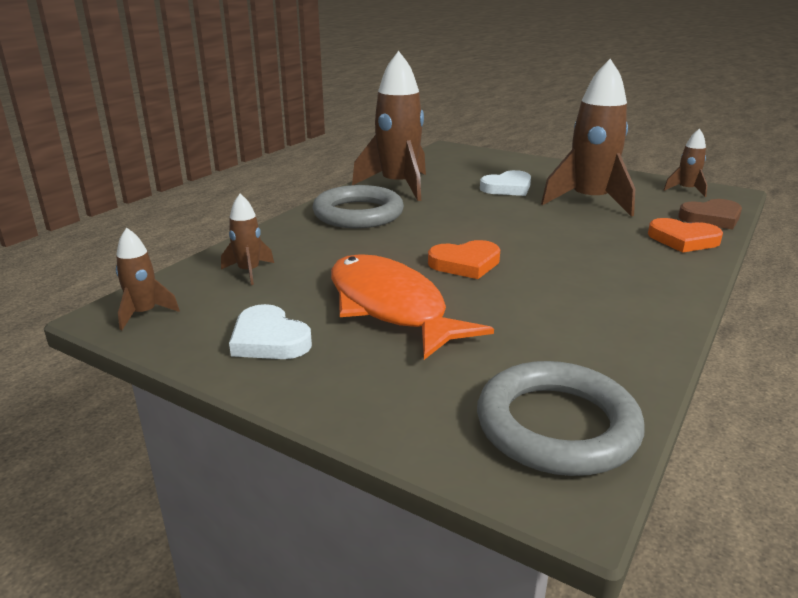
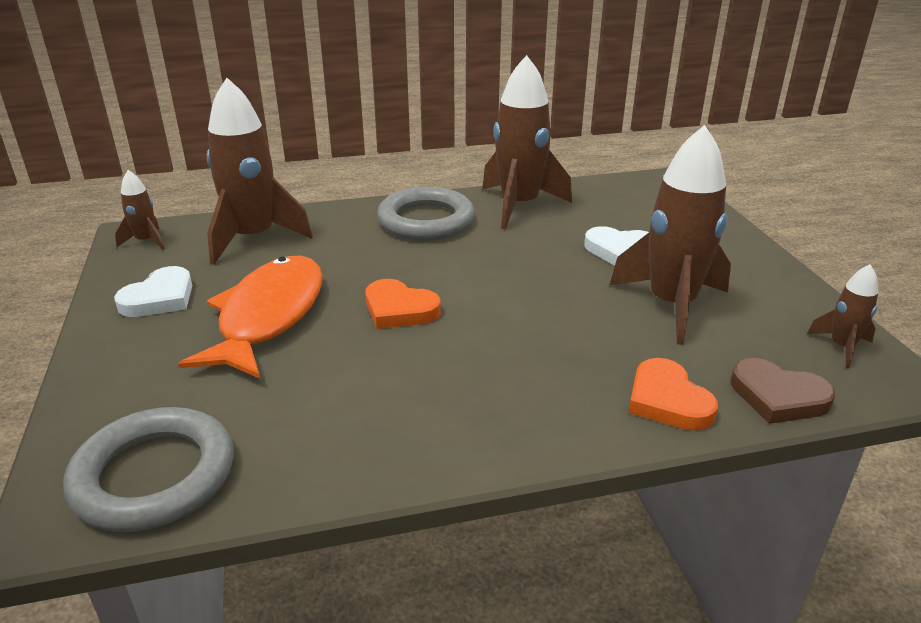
camera: 45 degrees right, 5 degrees up
brown rocket [221,194,274,285] -> brown rocket [207,78,313,265], size x2.11
white heart [229,304,312,359] -> white heart turned 150 degrees counterclockwise [114,266,192,317]

